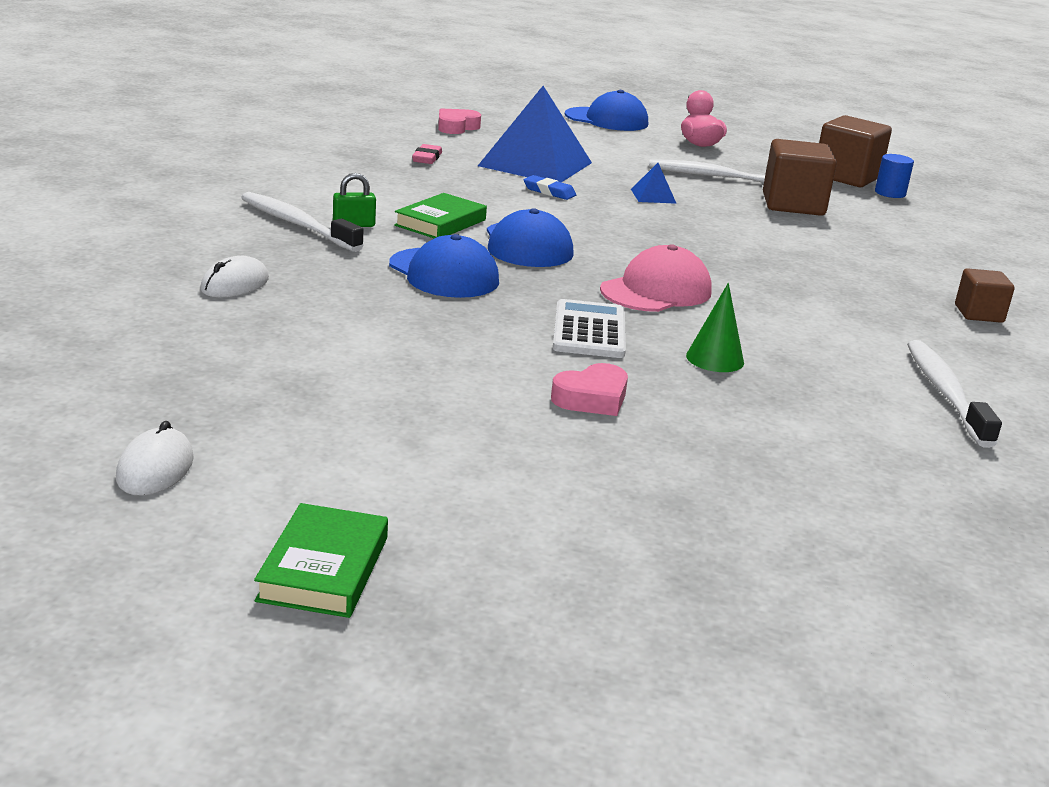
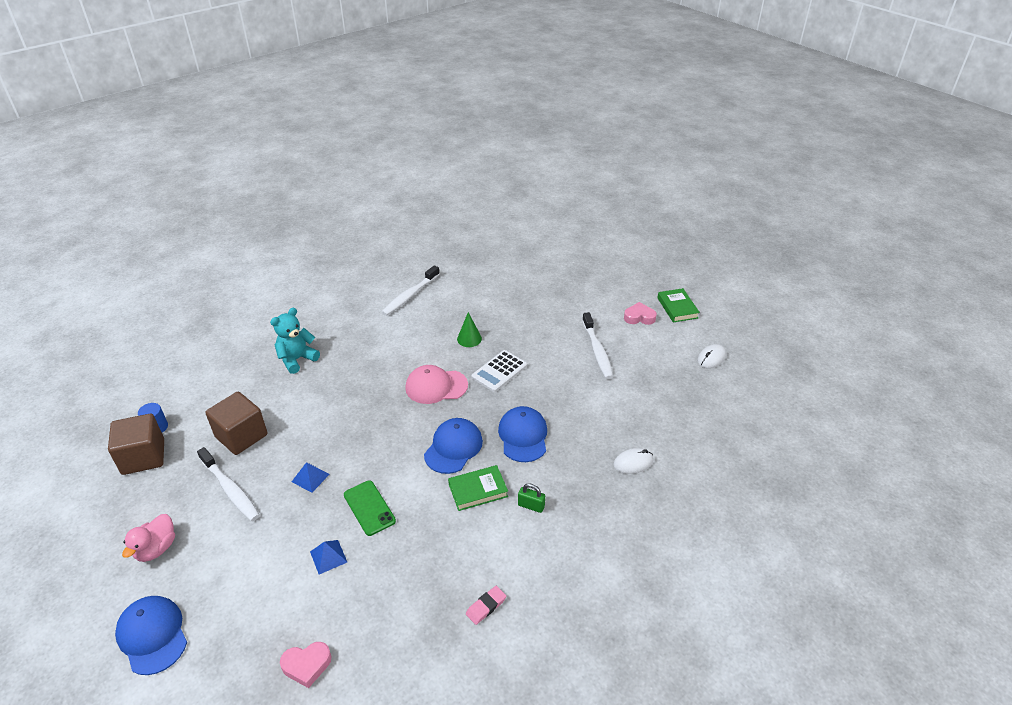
camera: 140 degrees left, 15 degrees up
white toothbrush [241,192,364,252] -> white toothbrush moved to [582,312,613,379]
green book [254,503,388,618] -> green book turned 60 degrees counterclockwise [657,288,700,323]
pink eraser [412,144,442,164] -> pink eraser moved to [466,586,506,625]
blue pyramid [478,86,592,182] -> blue pyramid [310,540,347,574], size x0.42
blue eraser [523,175,576,200] -> green phone [344,481,396,536]
pink heart [551,363,628,416] -> pink heart moved to [624,302,657,325]
brown cube [955,268,1015,323] -> none
none -> turquoise teddy bear [270,308,320,374]

